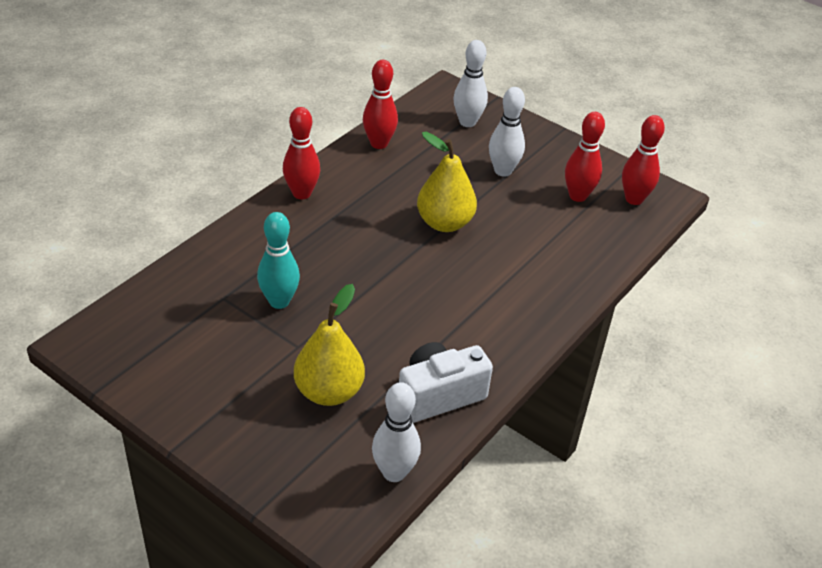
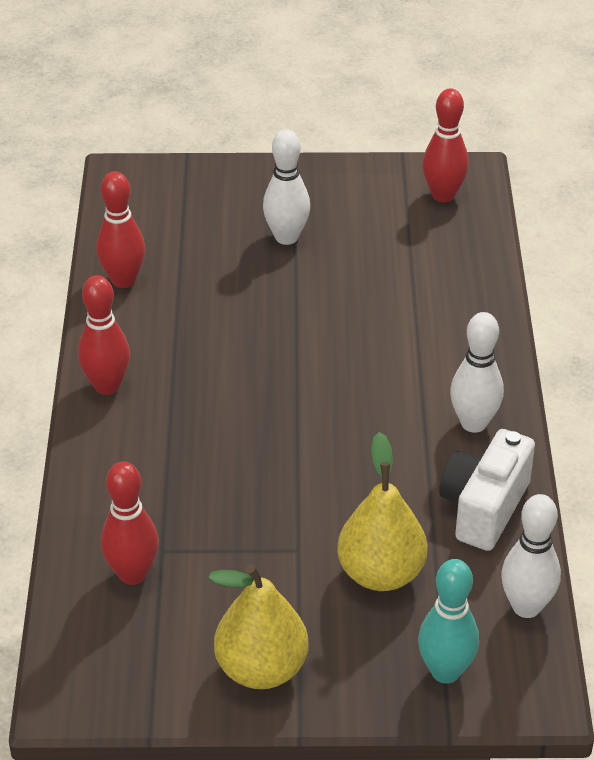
camera: 35 degrees left, 0 degrees up
turquoise bowling pin [257,212,300,309] -> turquoise bowling pin moved to [418,559,479,684]
yellow pear [417,132,477,232] -> yellow pear moved to [208,564,309,689]
white bowling pin [454,40,488,127] -> white bowling pin moved to [450,312,504,433]
red bowling pin [565,112,605,202] -> red bowling pin moved to [101,461,159,585]

